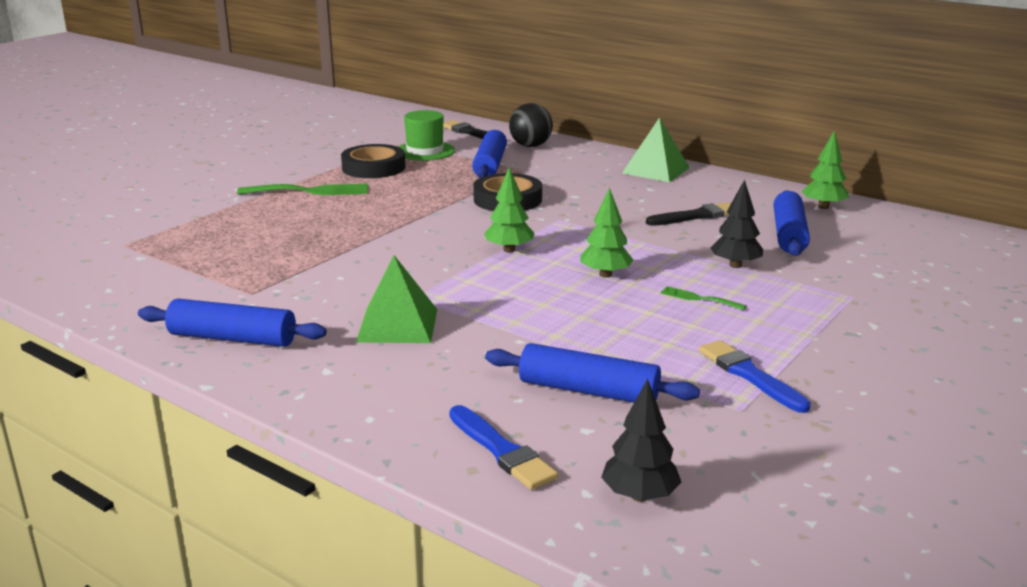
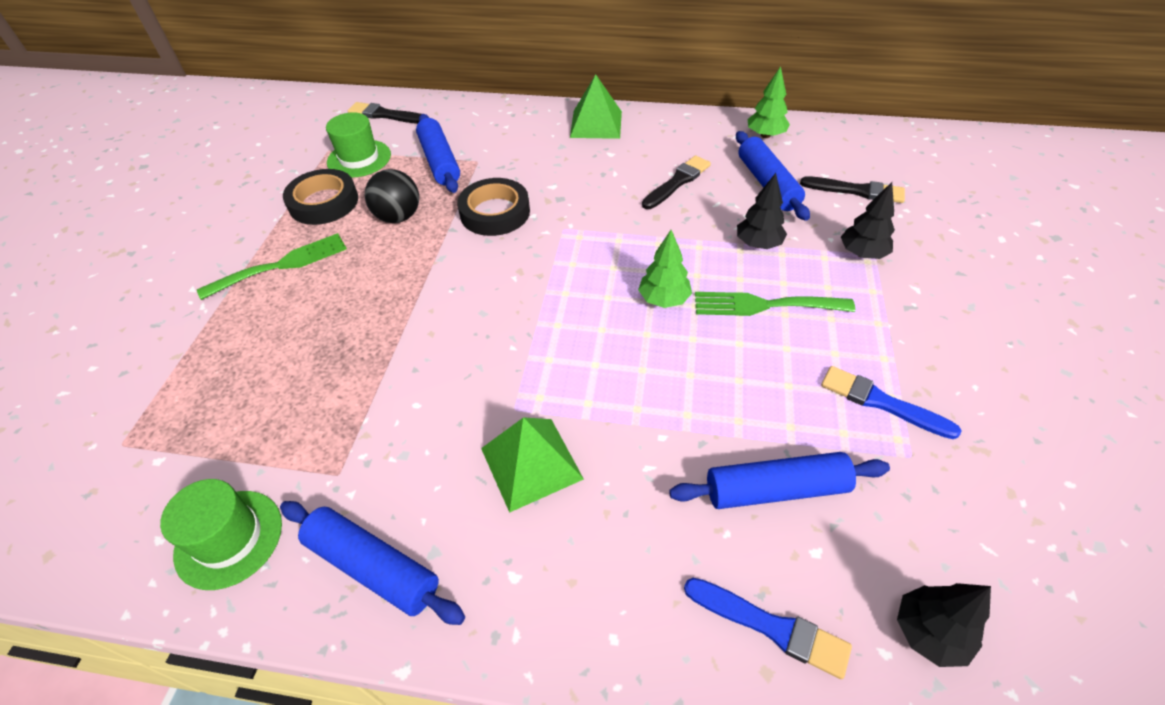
camera: 25 degrees left, 25 degrees up
blue rolling pin [138,299,327,347] -> blue rolling pin turned 45 degrees clockwise [280,501,465,625]
green tree [484,167,535,253] -> none
black ball [509,103,553,147] -> black ball moved to [365,169,419,223]
green fork [660,286,747,310] -> green fork [695,292,855,316], size x1.90
none -> green hat [160,479,282,590]
none -> black brush [800,176,905,203]
none -> black tree [841,182,895,259]

